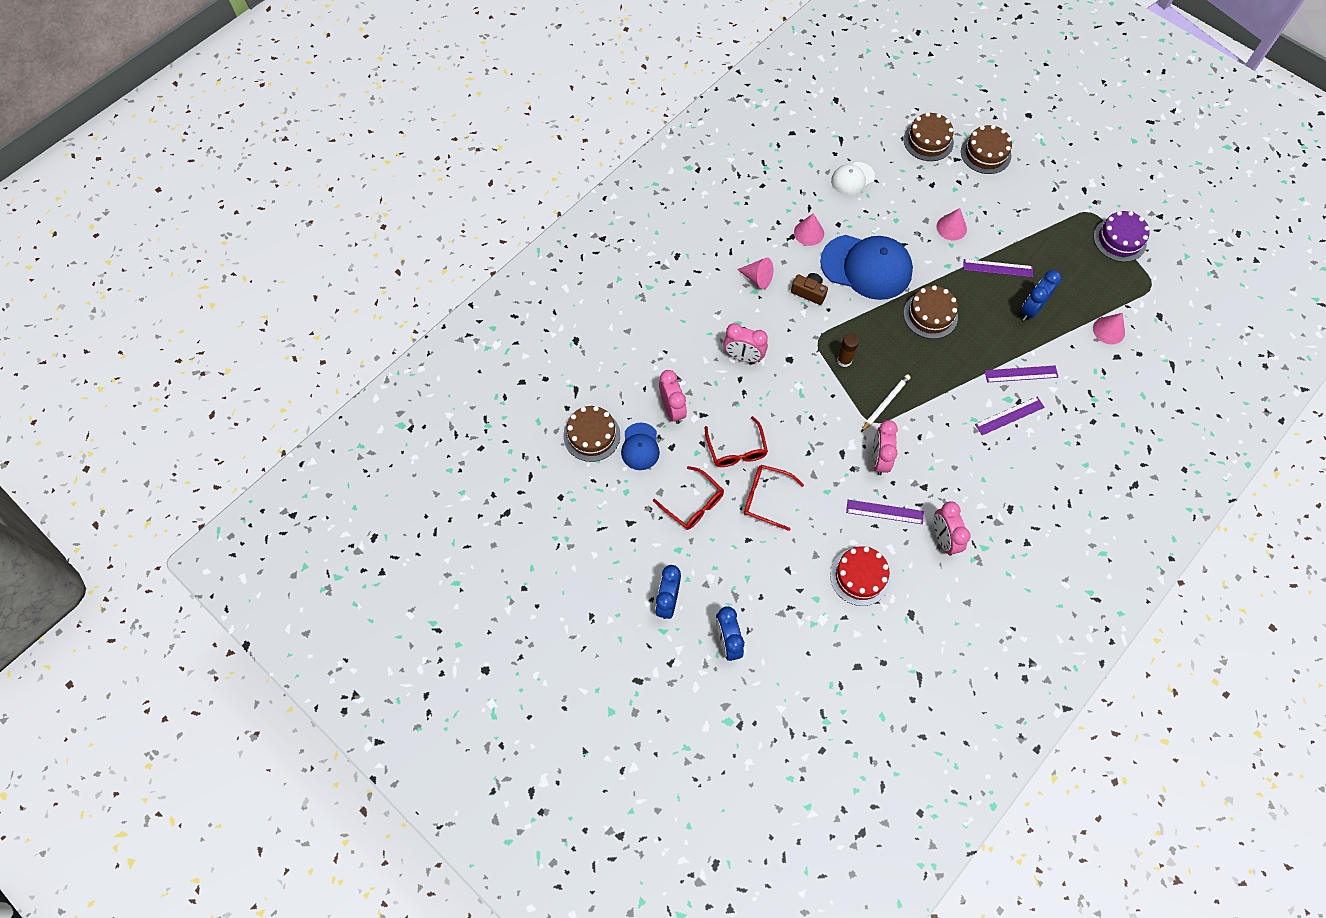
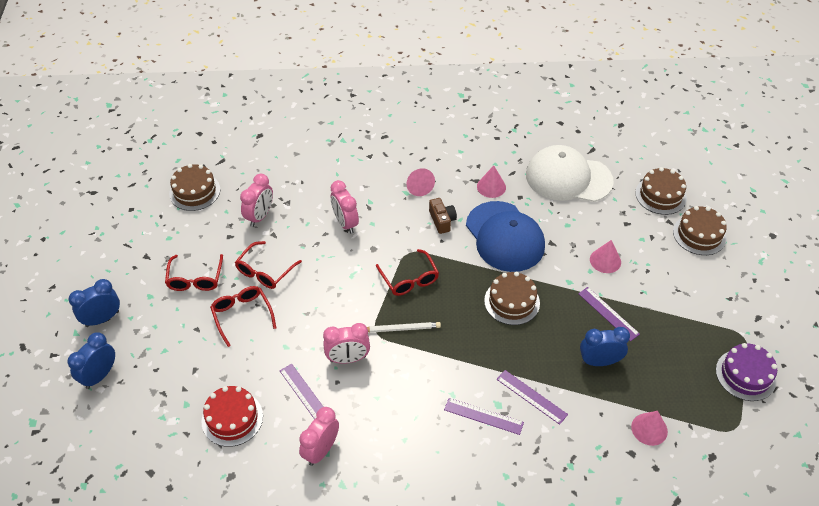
camera: 45 degrees right, 15 degrees down
blue cap [621,423,660,470] -> none
white cap [831,162,875,195] -> white cap [526,145,614,202], size x1.94
brown glue stick [837,333,859,367] -> red glasses [376,249,439,296]
pink clock [872,420,898,475] -> pink clock turned 150 degrees counterclockwise [323,323,370,364]

